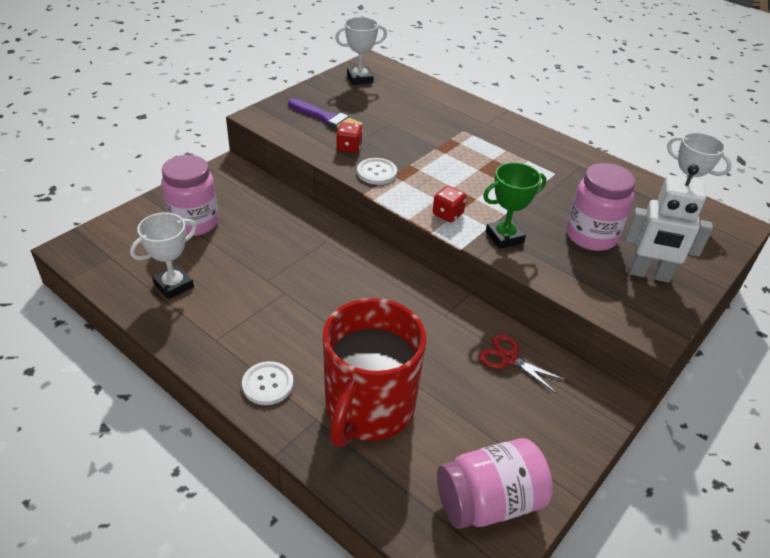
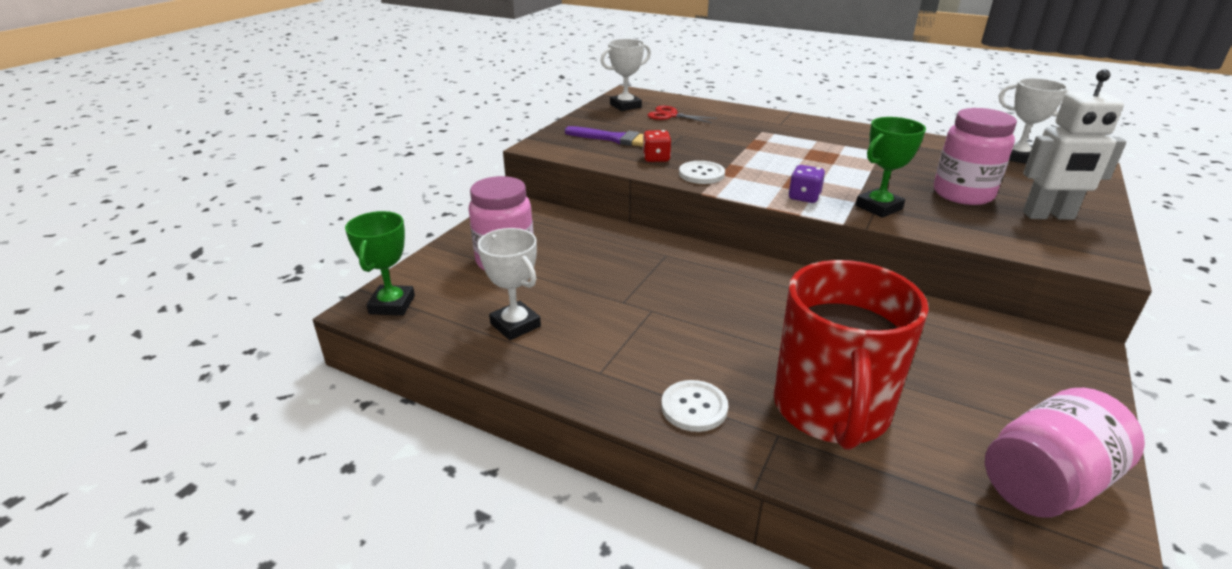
camera: 10 degrees left, 10 degrees down
white trophy [130,212,197,299] -> white trophy turned 75 degrees counterclockwise [478,228,541,340]
red dice [433,186,466,222] -> purple dice [788,165,825,203]
red scissors [479,334,566,394] -> red scissors moved to [648,106,717,123]
none -> green trophy [345,211,415,316]

